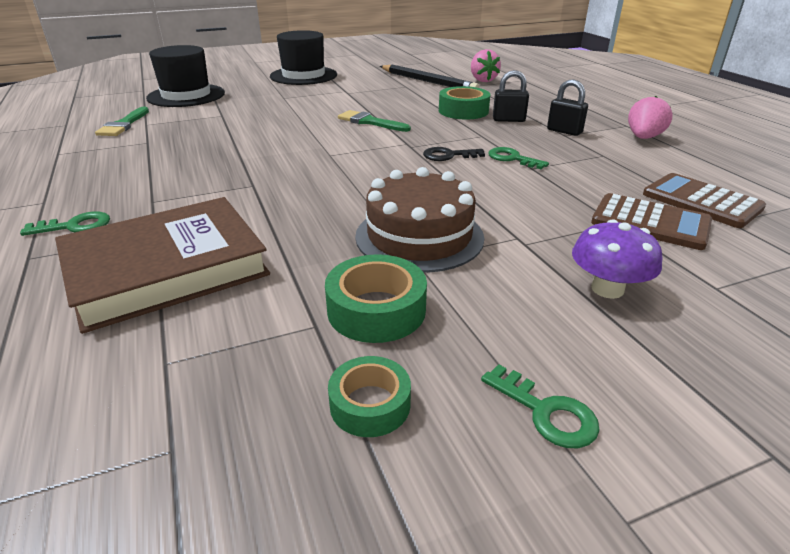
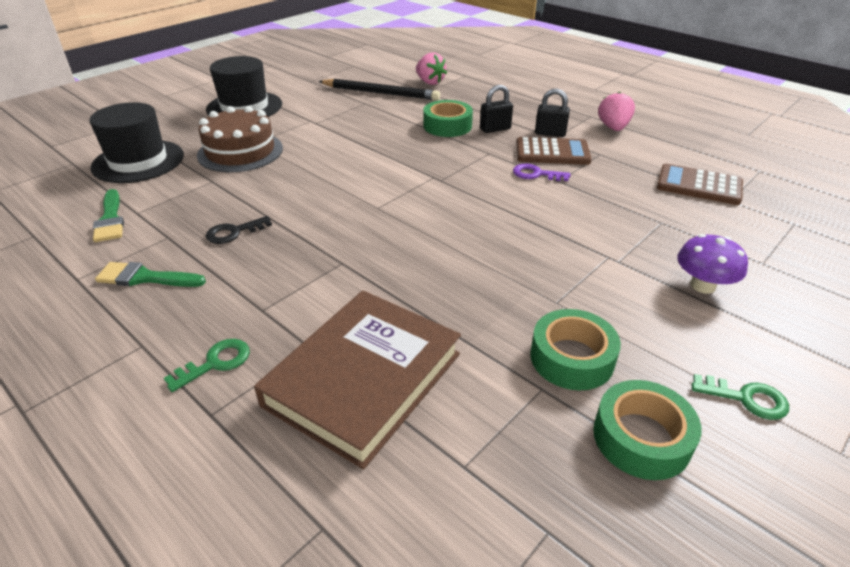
camera: 25 degrees left, 5 degrees up
green tape [328,356,411,437] -> green tape [593,380,702,480], size x1.51
green brush [338,110,411,132] -> green brush moved to [95,262,206,287]
brown cake [355,167,484,273] -> brown cake moved to [197,106,283,172]
black key [423,147,485,161] -> black key moved to [206,216,272,244]
green key [488,147,549,169] -> purple key [513,164,570,181]
brown calculator [591,193,712,250] -> brown calculator moved to [516,137,592,165]

